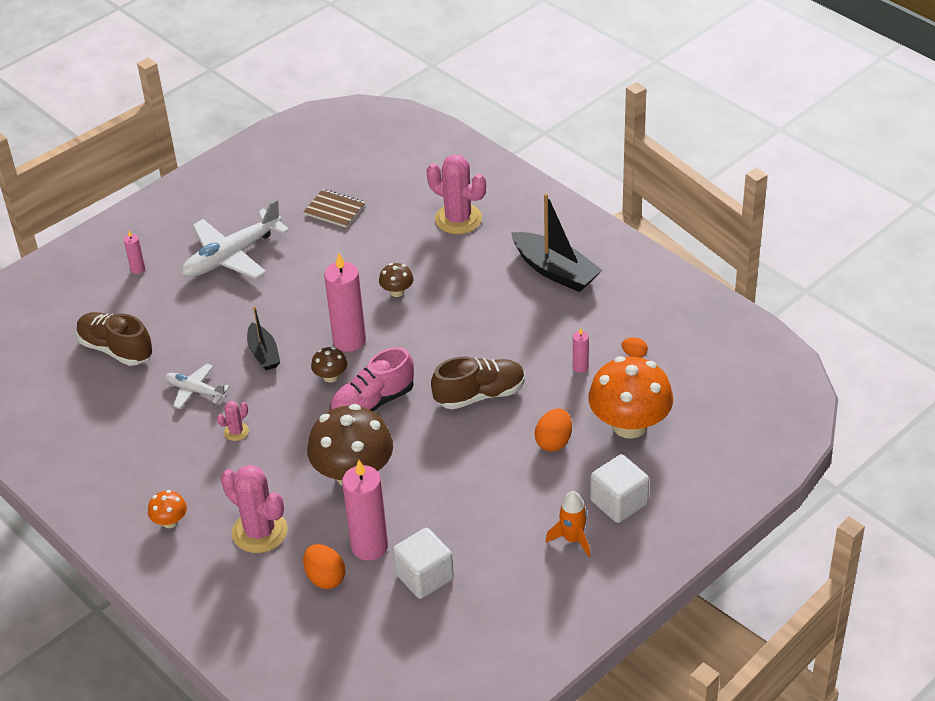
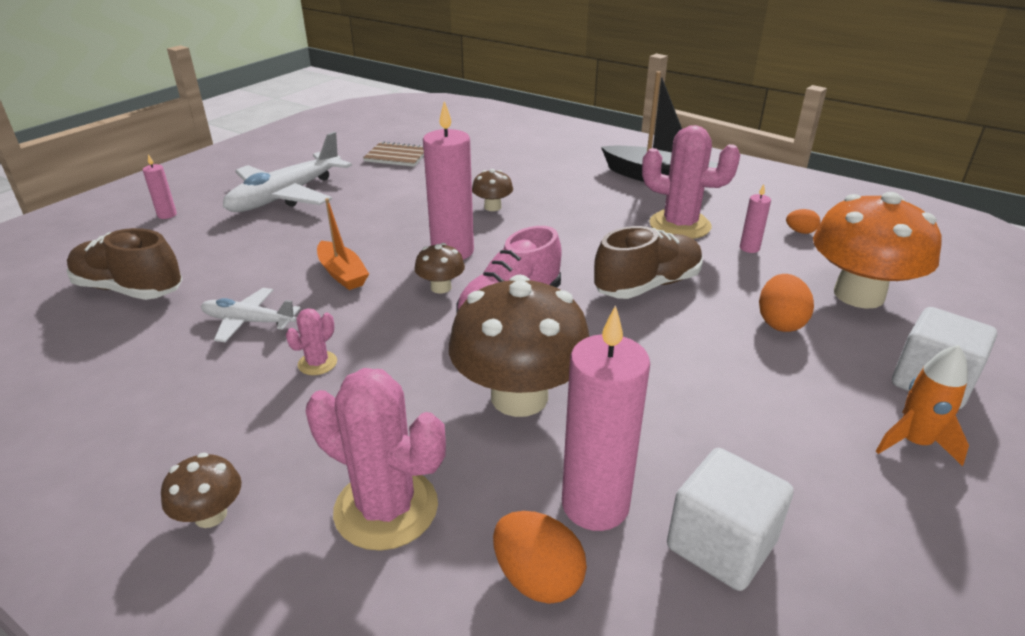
camera: 15 degrees left, 10 degrees down
orange mushroom [148,490,187,528] -> brown mushroom [161,453,242,528]
black boat [247,306,280,370] -> orange boat [317,198,369,290]
pink cactus [427,154,486,234] -> pink cactus moved to [642,125,740,239]

